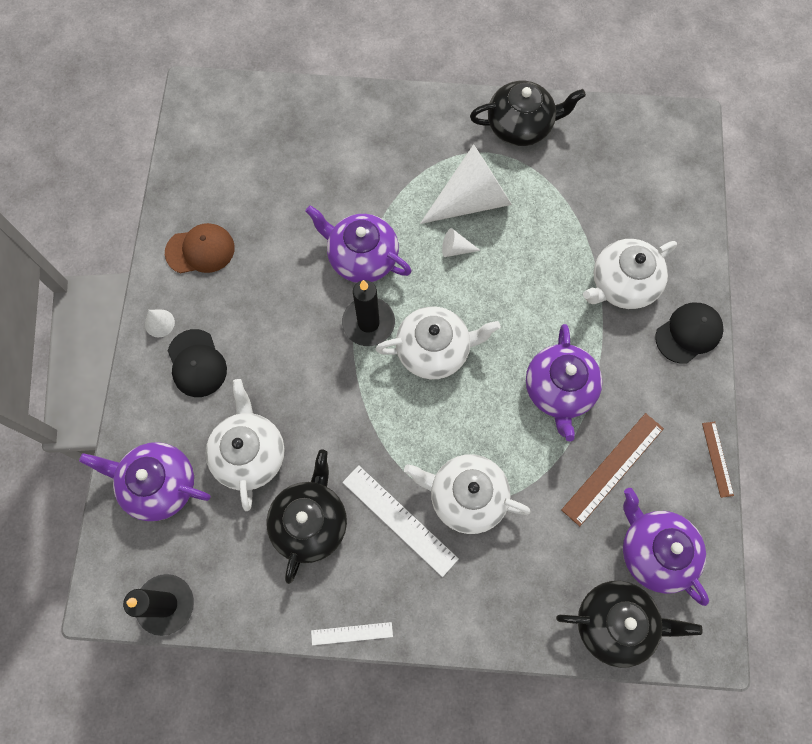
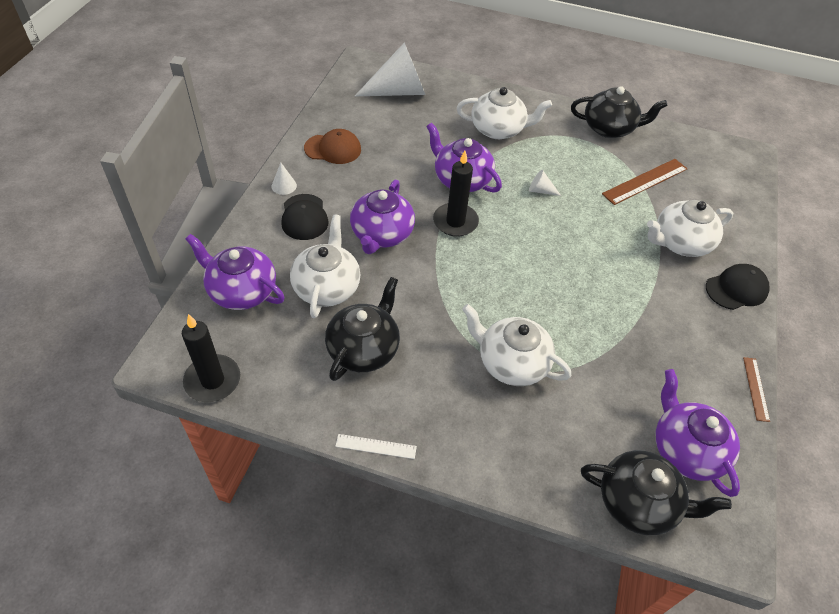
camera: 10 degrees right, 20 degrees down
white ruler [342,465,459,577] -> none
white teapot [375,306,501,379] -> white teapot moved to [457,87,552,139]
white cone [420,144,512,224] -> white cone moved to [355,42,426,96]
purple teapot [526,324,603,441] -> purple teapot moved to [350,180,415,254]
brown ruler [561,413,664,526] -> brown ruler moved to [602,159,687,205]

